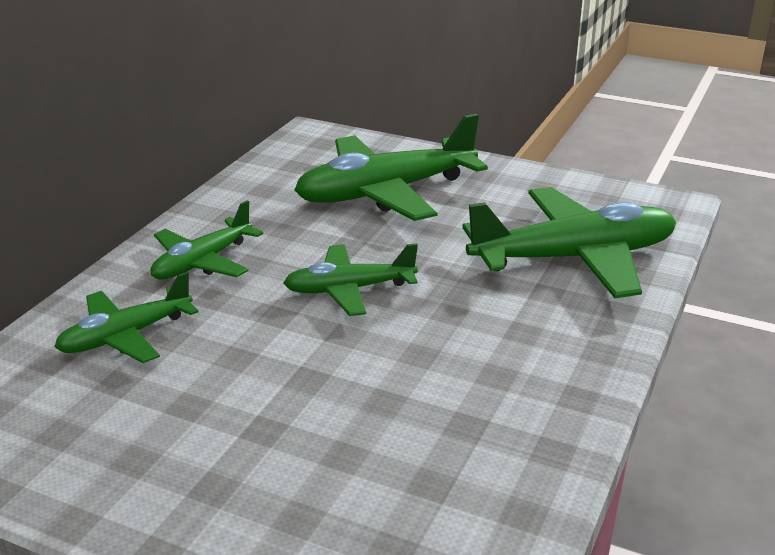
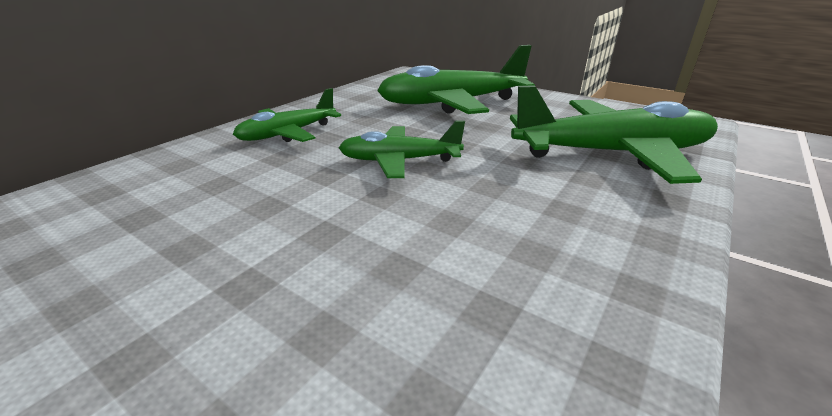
camera: 10 degrees right, 0 degrees up
green plane [54,272,199,363] -> none

